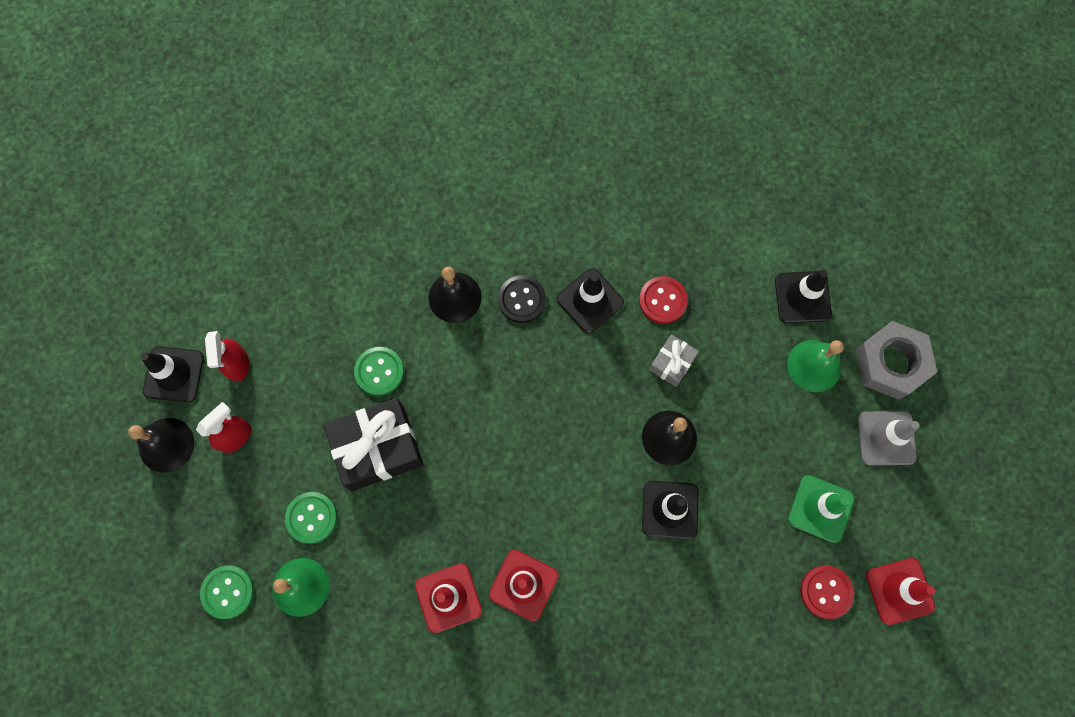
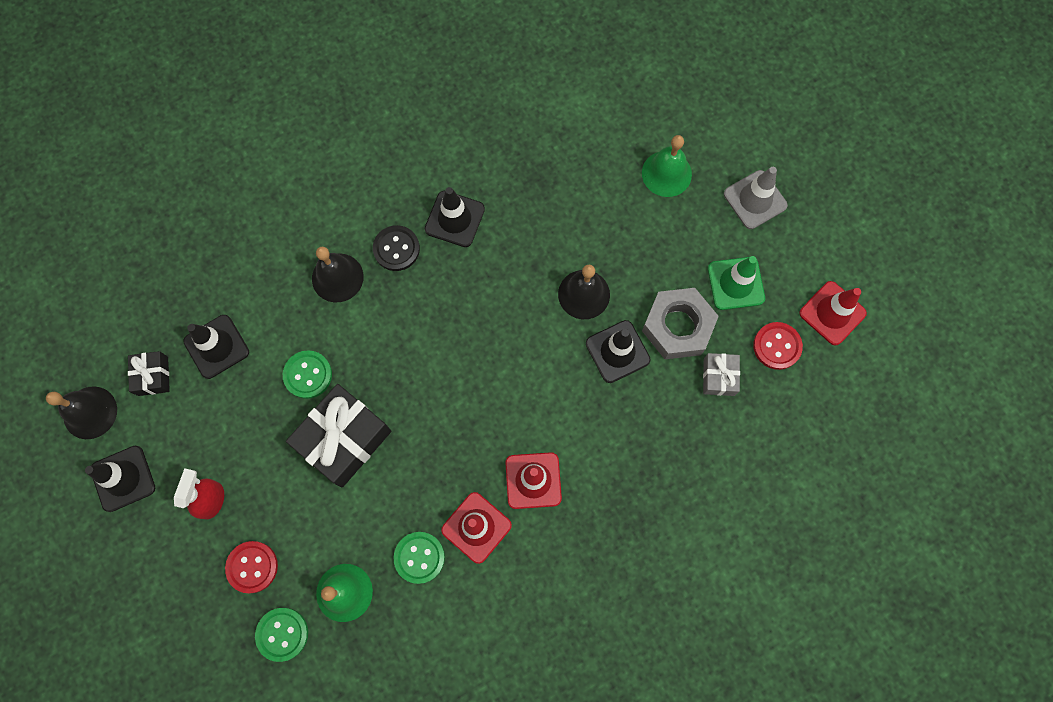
camera: 30 degrees left, 0 degrees up
black bell [128,418,194,472] -> black bell moved to [46,386,117,439]
red spray bottle [205,331,249,382] -> none
green button [285,492,337,544] -> green button moved to [394,532,445,584]
red button [639,276,688,324] -> red button moved to [225,541,278,593]
grey gift [649,334,699,387] -> grey gift moved to [703,353,740,396]
black traffic cone [775,270,832,323] -> black traffic cone moved to [183,315,249,379]
grey nut [856,321,937,400] -> grey nut moved to [642,288,719,359]
none -> black gift [128,351,170,396]

